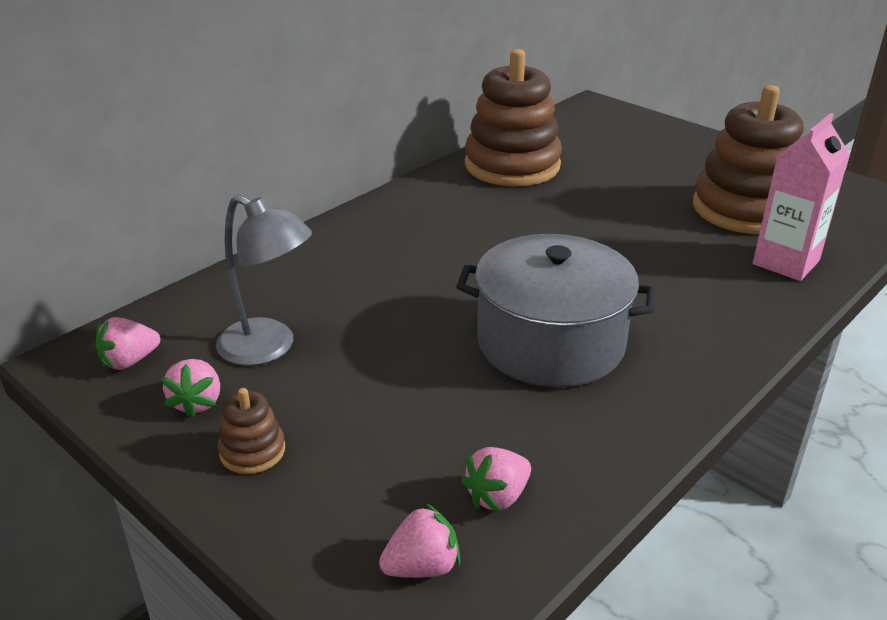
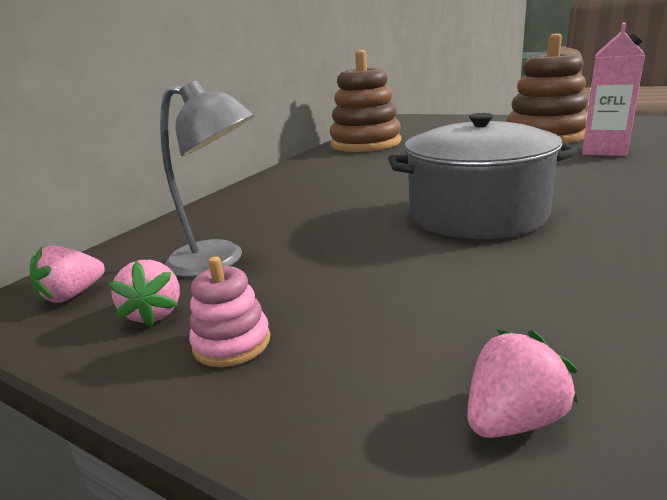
camera: 10 degrees left, 10 degrees down
brown stacking toy [218,388,285,474] -> pink stacking toy [189,256,270,367]
pink strawberry [461,447,531,512] -> none

